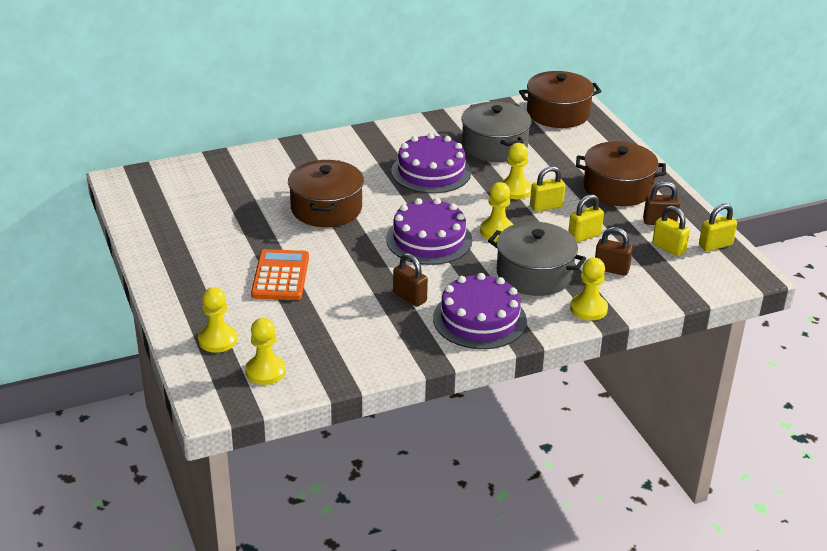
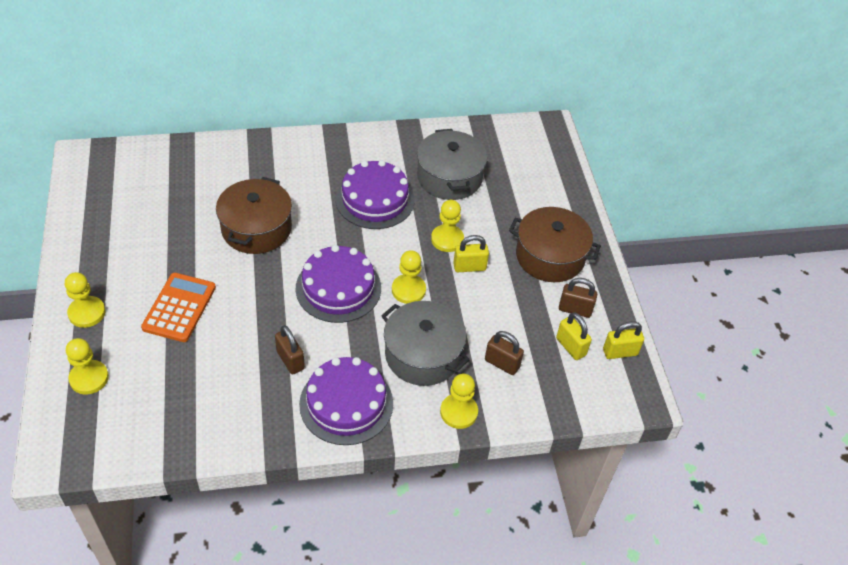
camera: 10 degrees right, 15 degrees up
yellow pawn [245,318,286,385] -> yellow pawn moved to [65,272,105,328]
brown pot [519,71,601,128] -> none
yellow padlock [568,194,604,243] -> none

